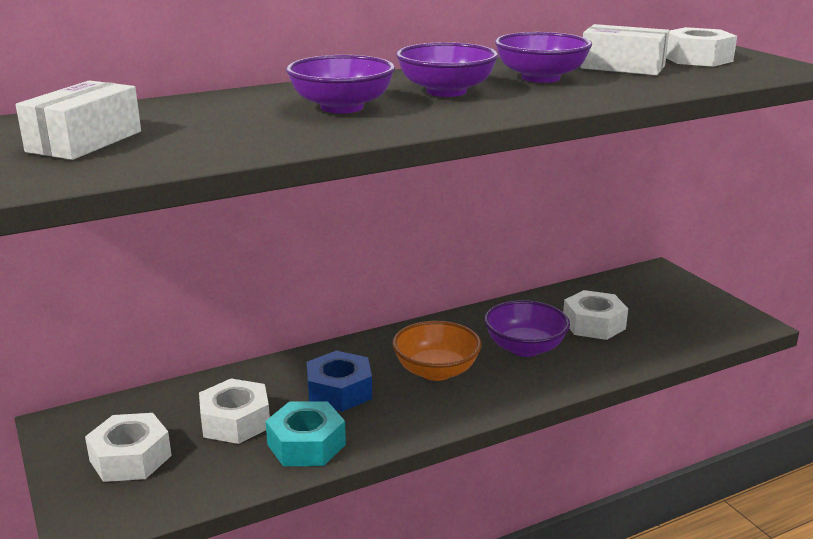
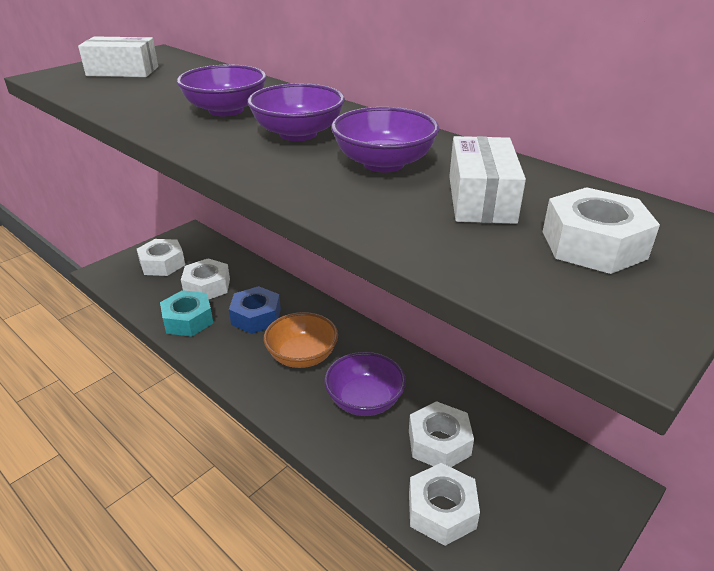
camera: 70 degrees right, 10 degrees up
none -> white nut [409,463,480,546]

